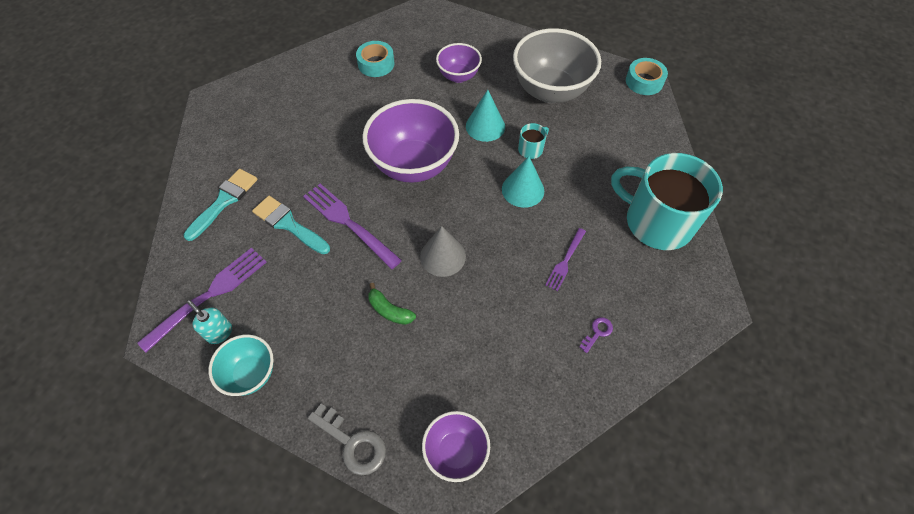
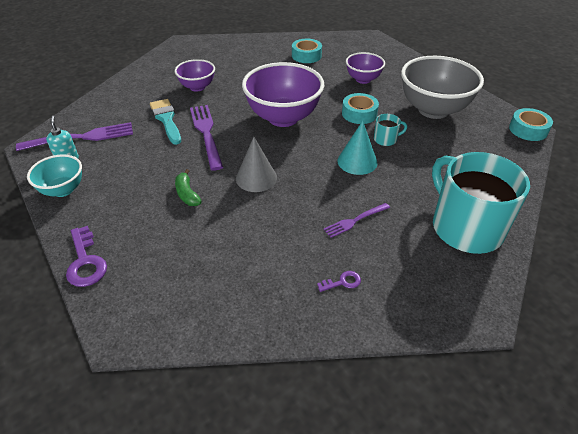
camera: 30 degrees right, 15 degrees down
turquoise brush [183,169,258,241] -> none
grey key [308,404,386,476] -> purple key [66,226,107,287]
purple bowl [422,411,490,482] -> purple bowl moved to [175,59,215,92]
turquoise cone [466,90,505,142] -> turquoise tape [342,93,379,124]

